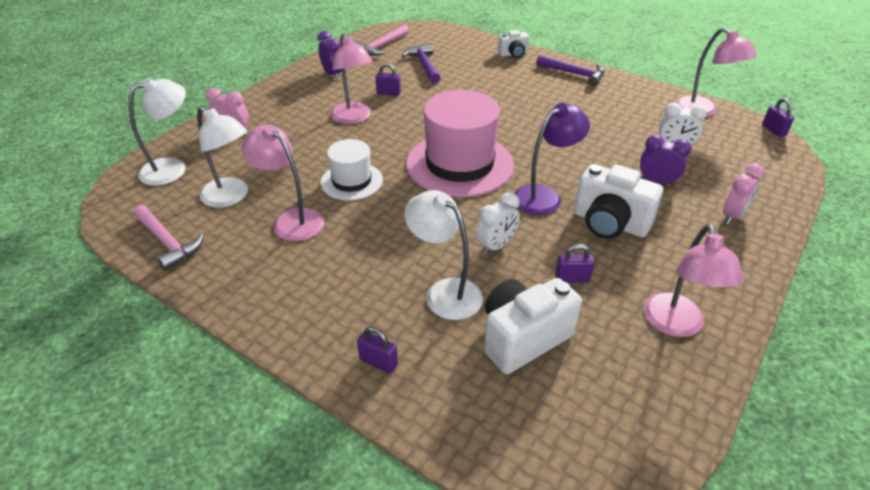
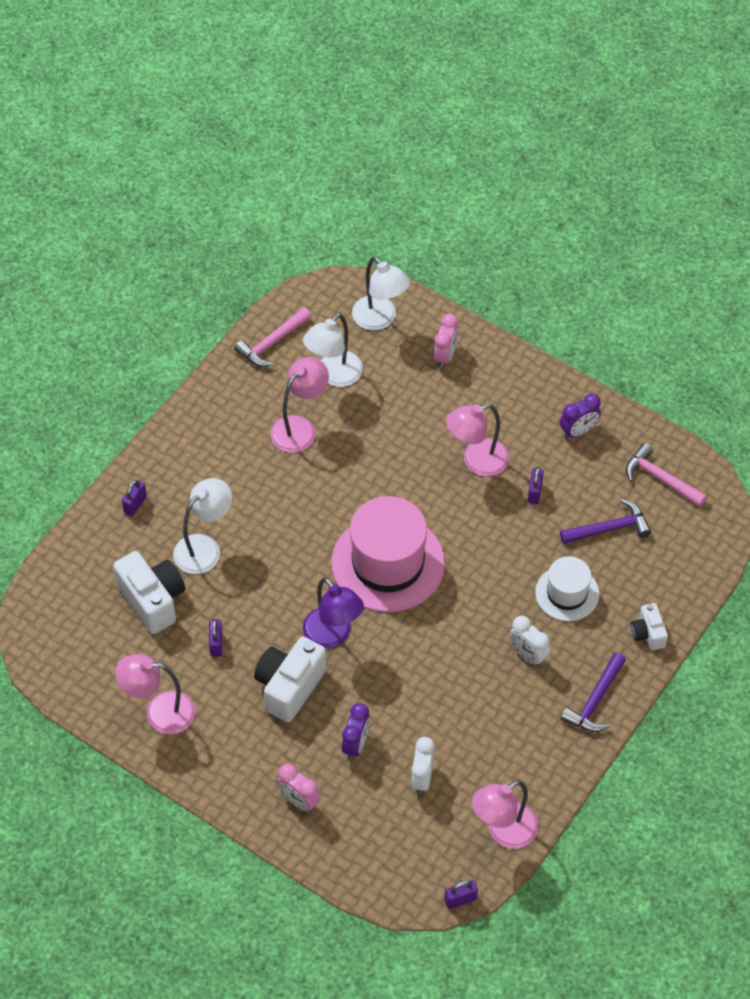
camera: 90 degrees right, 15 degrees up
white hat [321,139,383,200] -> white hat moved to [535,556,599,621]
white clock [476,192,520,255] -> white clock moved to [509,616,550,666]

